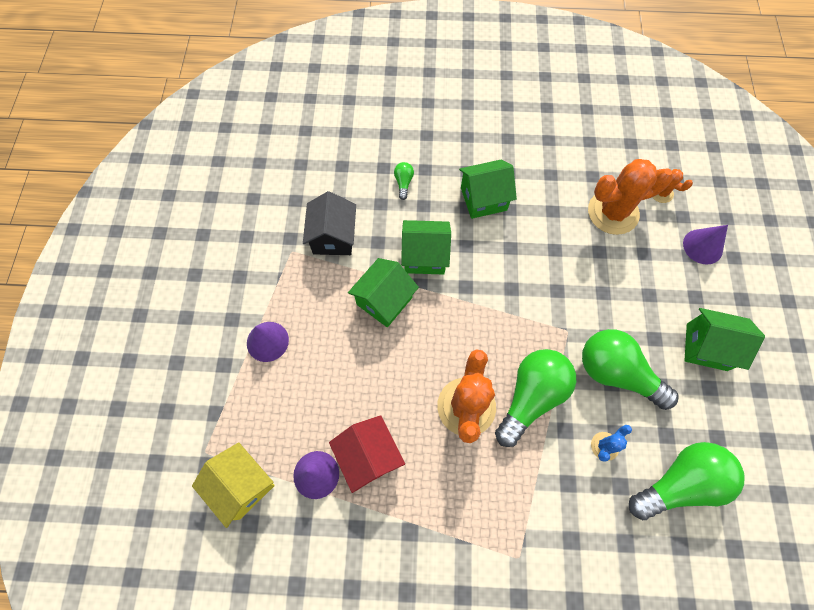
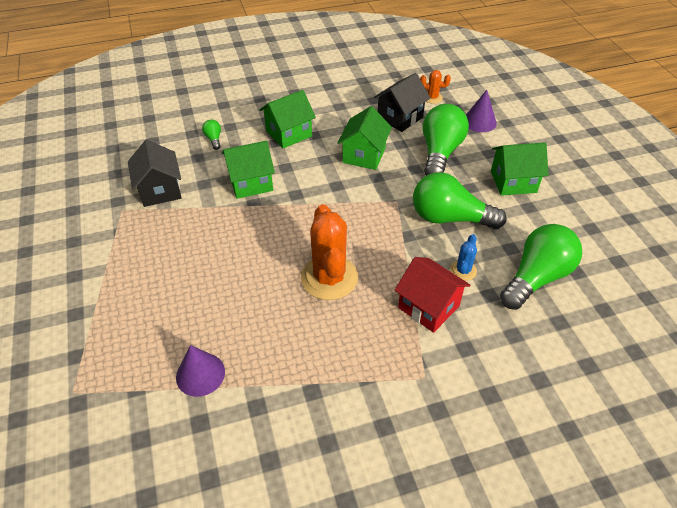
camera: 20 degrees left, 20 degrees down
yellow house [192,442,275,528] -> none
purple cone [247,322,289,362] -> none
red house [329,415,405,493] -> red house moved to [395,257,470,333]
green house [348,258,419,327] -> green house moved to [338,106,392,170]
green light bulb [495,349,576,447] -> green light bulb moved to [423,104,469,176]
orange cactus [588,159,673,235] -> black house [374,73,430,132]

